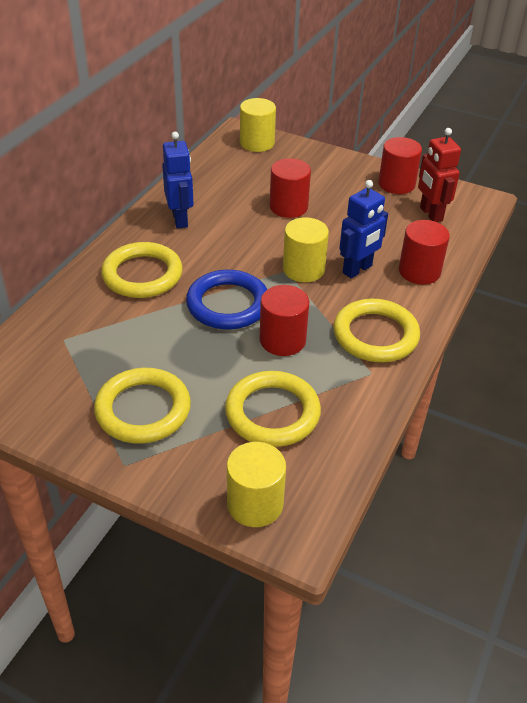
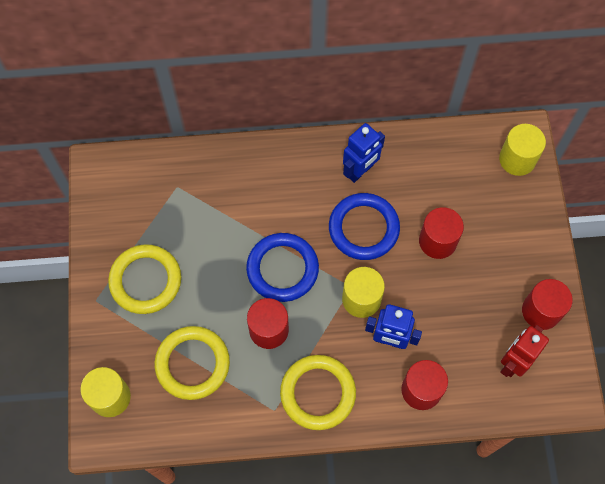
camera: 60 degrees right, 25 degrees up
yellow ring [101,242,183,298] -> none
none -> blue ring [329,193,400,260]

